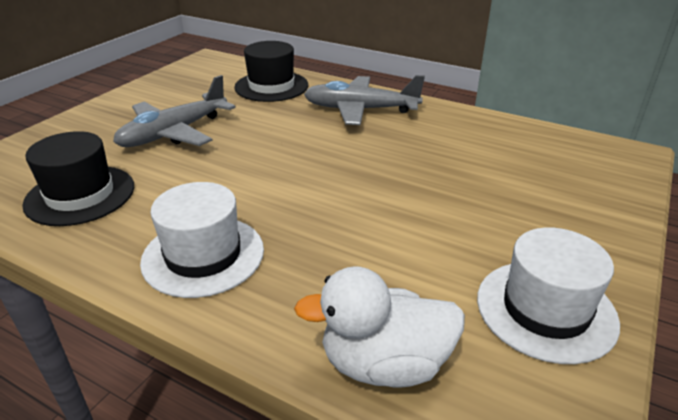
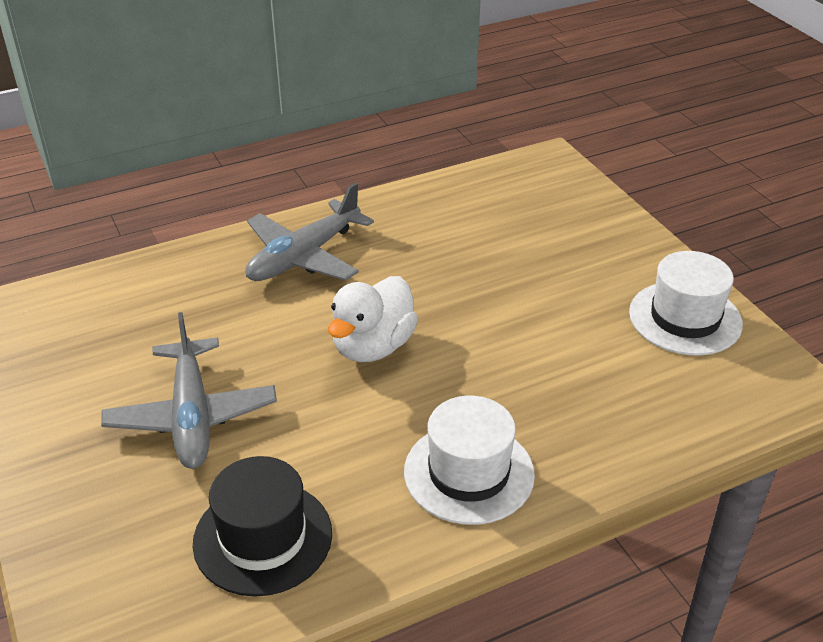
camera: 55 degrees left, 5 degrees up
black hat [234,41,308,102] -> none
white duck [294,266,465,387] -> white duck moved to [328,276,418,362]

